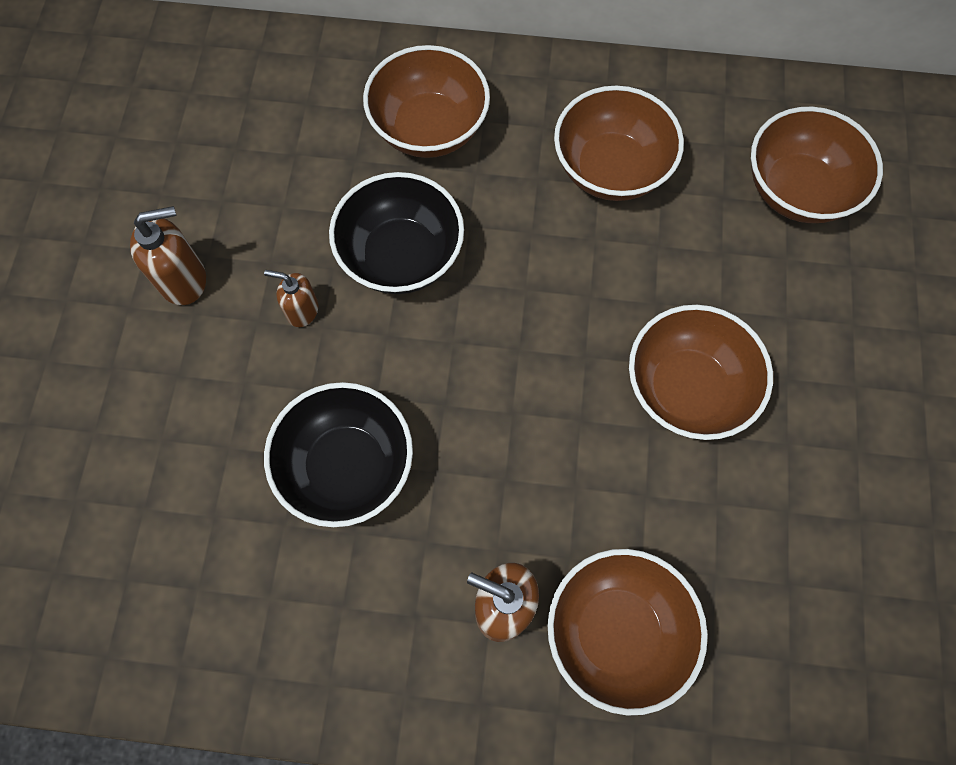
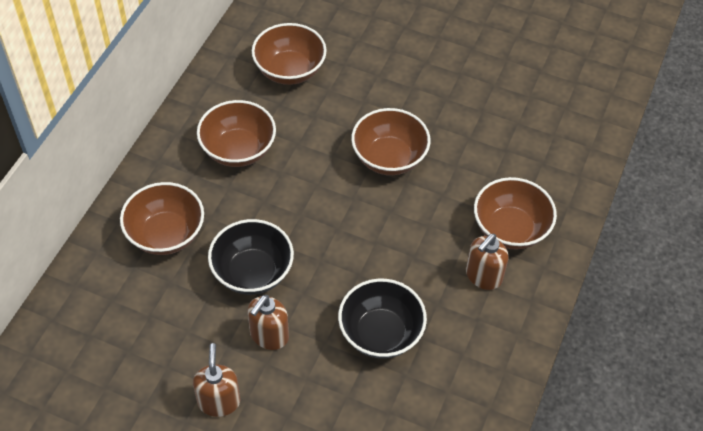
camera: 75 degrees left, 15 degrees down
brown soap dispenser [264,270,318,327] -> brown soap dispenser [248,295,289,350], size x1.58

